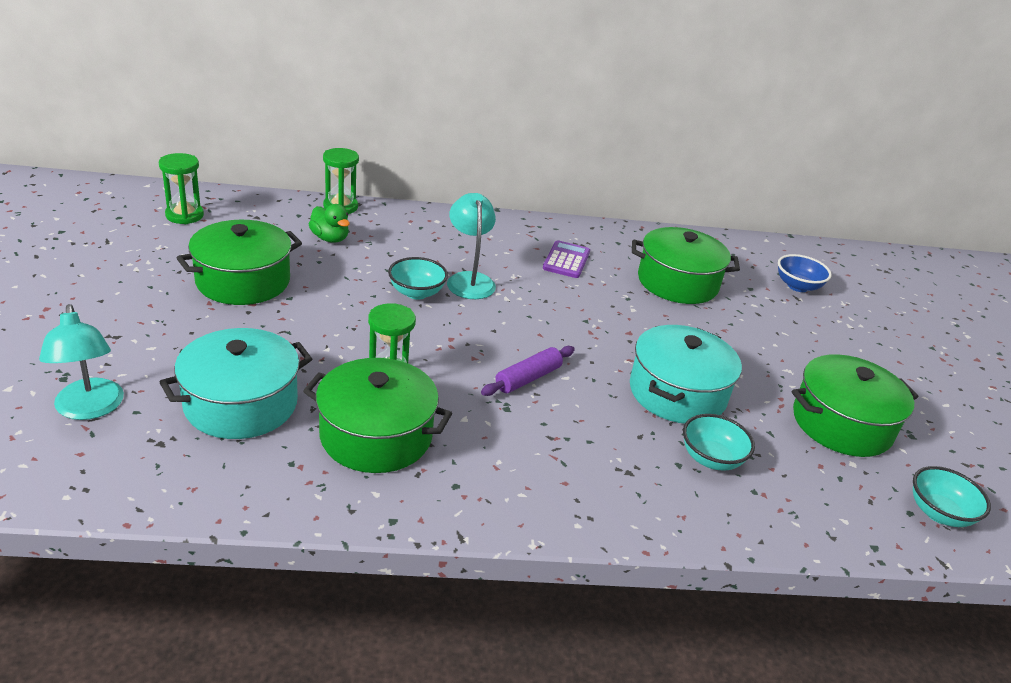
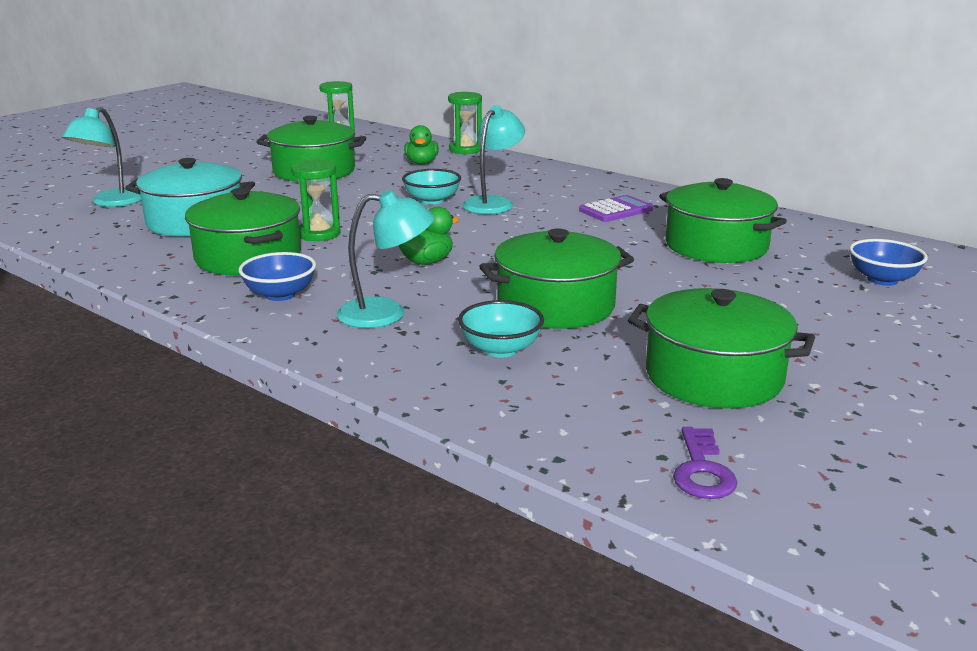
camera: 45 degrees right, 10 degrees down
purple rolling pin [481,346,575,396] -> green duck [399,207,460,265]
turquoise pot [630,325,742,424] -> green pot [479,228,634,329]
turquoise bowl [913,466,991,527] -> purple key [673,427,737,499]
none -> blue bowl [239,252,316,301]
none -> turquoise lamp [337,190,434,328]

